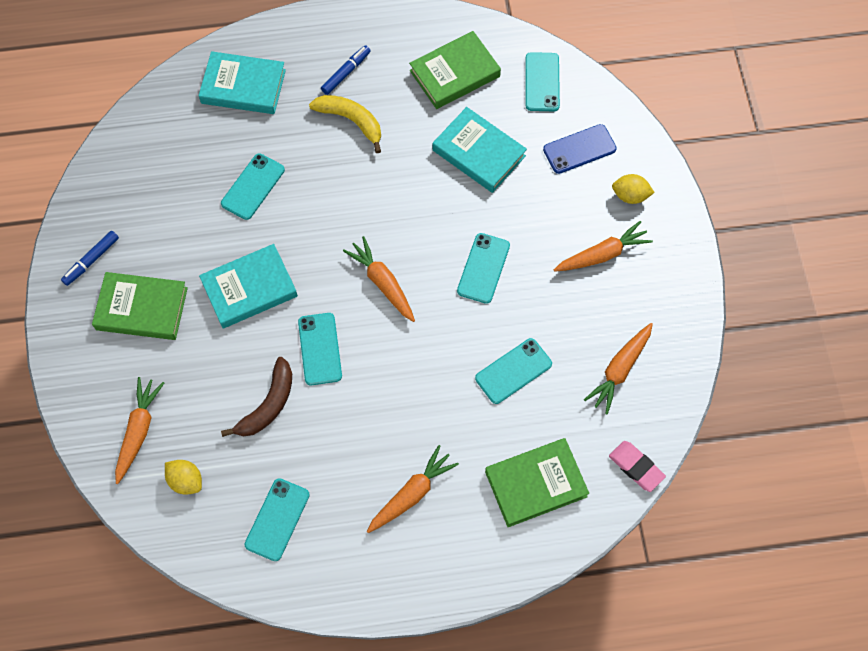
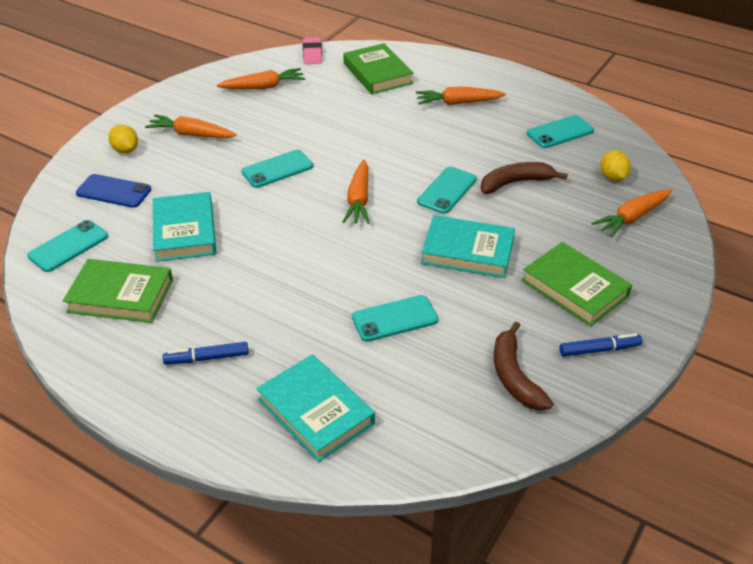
camera: 140 degrees left, 25 degrees down
yellow banana [309,95,381,153] -> none
turquoise phone [475,338,552,404] -> none
green book [485,438,589,527] -> green book turned 45 degrees clockwise [343,43,414,94]
none -> brown banana [494,322,553,410]

